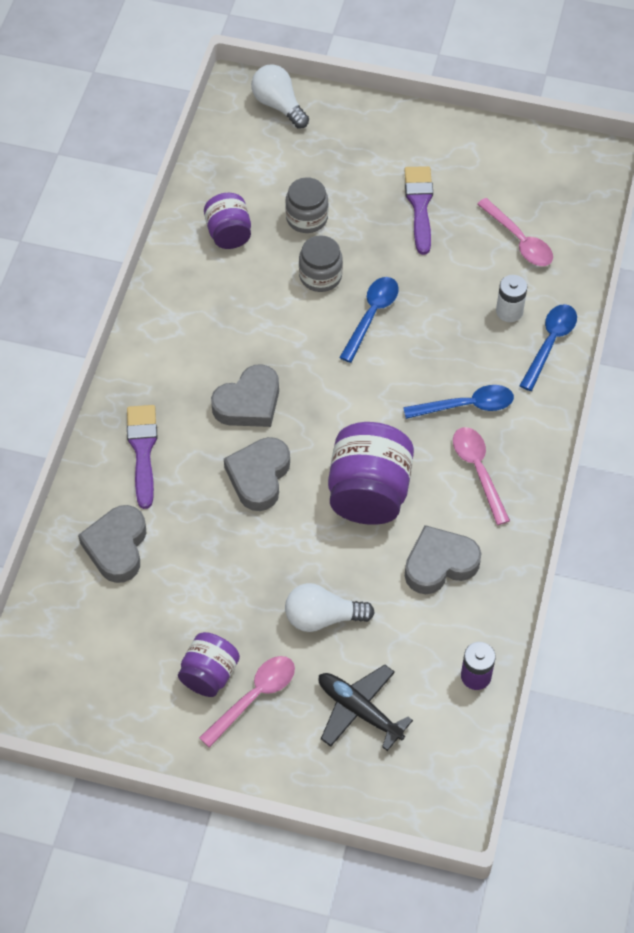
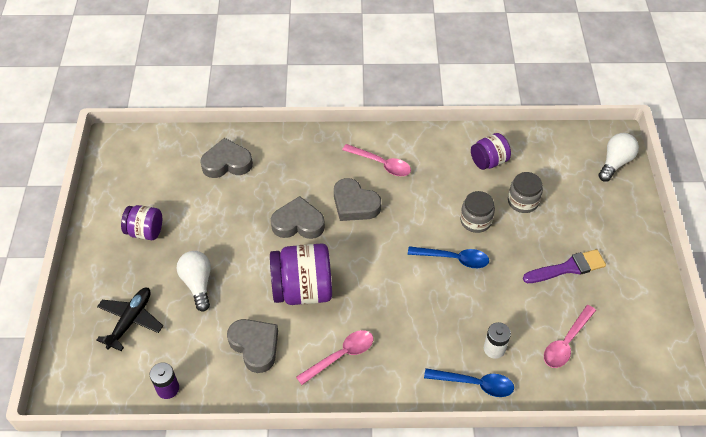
camera: 75 degrees right, 5 degrees down
purple brush [127,405,158,509] -> none
pink spoon [199,656,295,748] -> pink spoon moved to [342,144,411,176]
blue spoon [403,385,514,419] -> none

